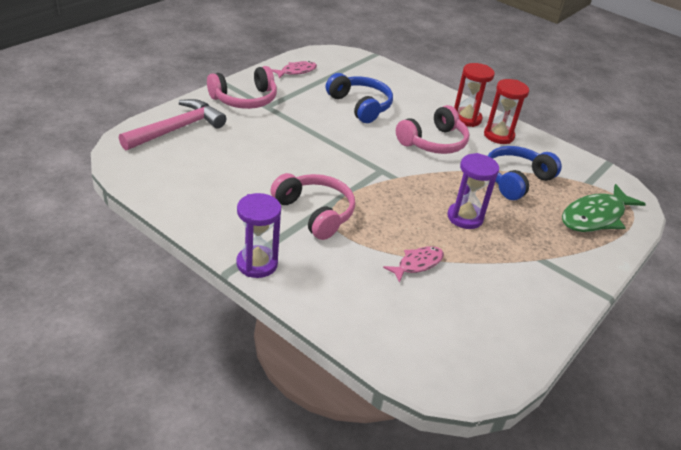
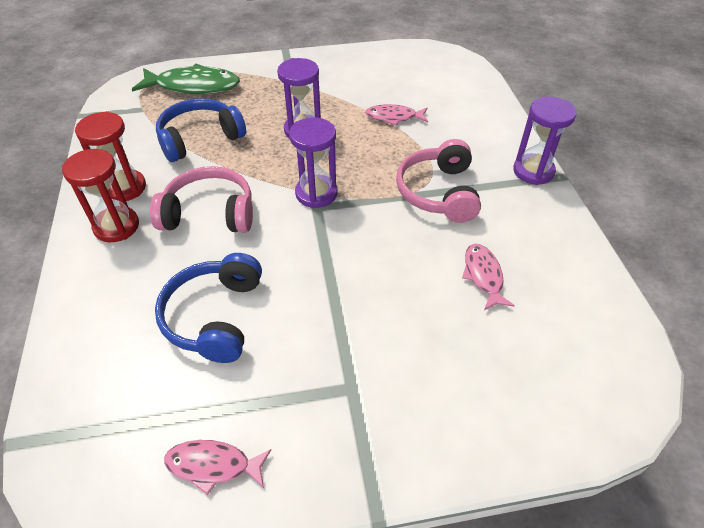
camera: 135 degrees left, 10 degrees up
pink hammer [119,99,226,150] -> none
pink headphones [207,66,277,109] -> none
blue headphones [488,146,562,200] -> blue headphones turned 150 degrees clockwise [156,98,246,162]
none -> purple hourglass [289,117,338,208]
none -> pink fish [462,244,515,310]

